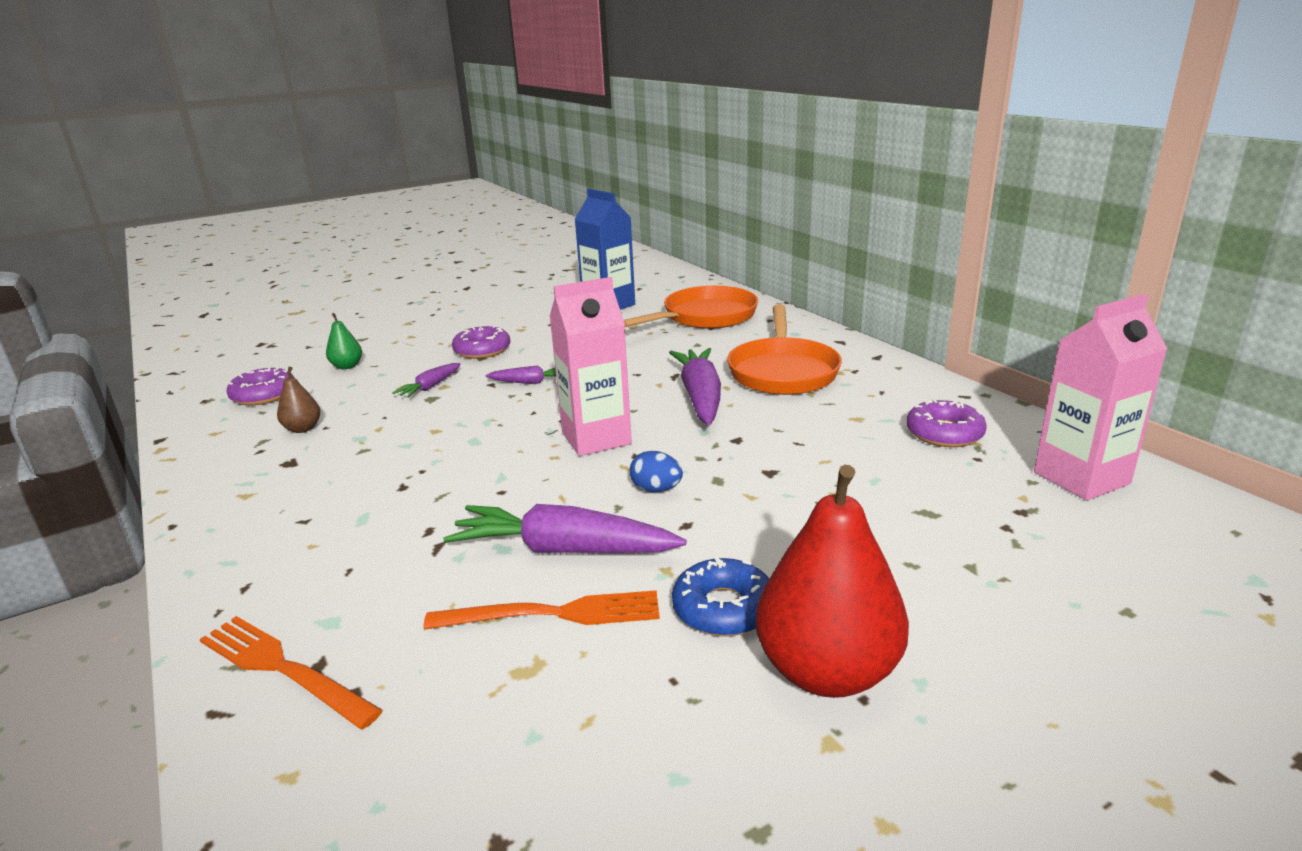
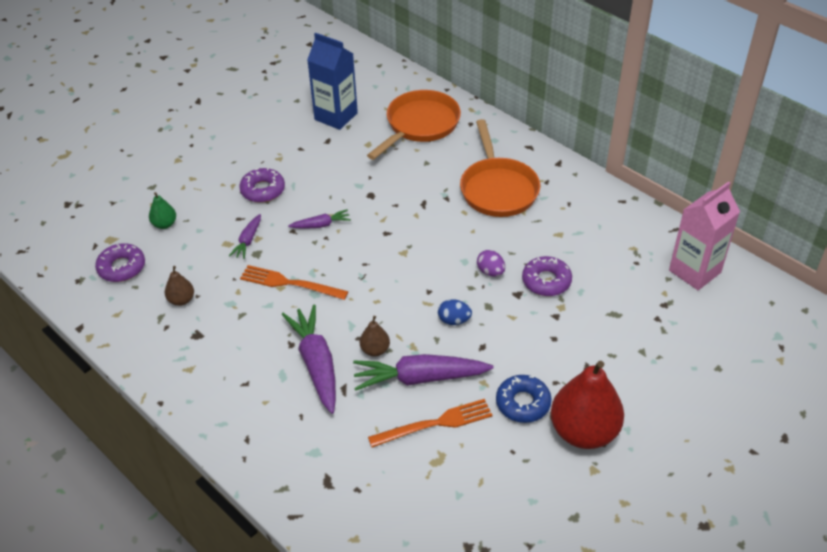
camera: 15 degrees left, 20 degrees up
orange fork [200,616,383,729] -> orange fork moved to [240,265,348,300]
pink carton [549,277,632,456] -> none
purple carrot [669,348,721,425] -> purple carrot moved to [282,304,336,414]
purple donut [906,399,987,447] -> purple donut moved to [522,256,572,296]
none -> brown pear [360,316,390,357]
none -> purple egg [477,250,505,277]

